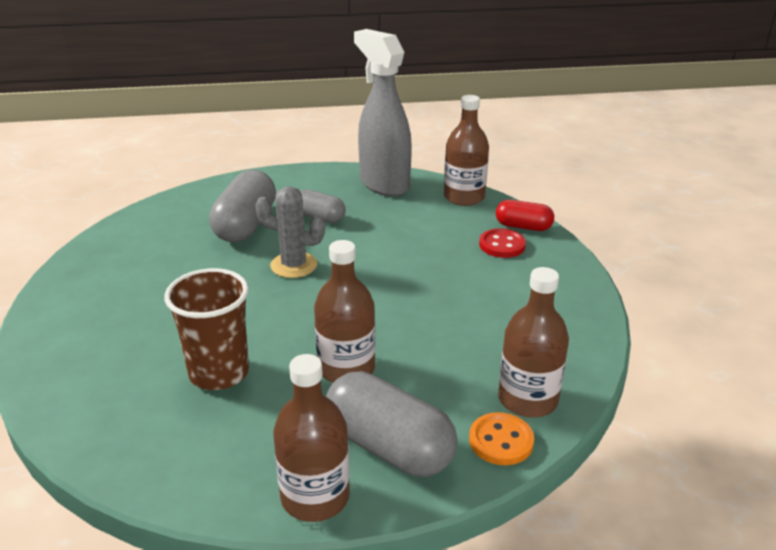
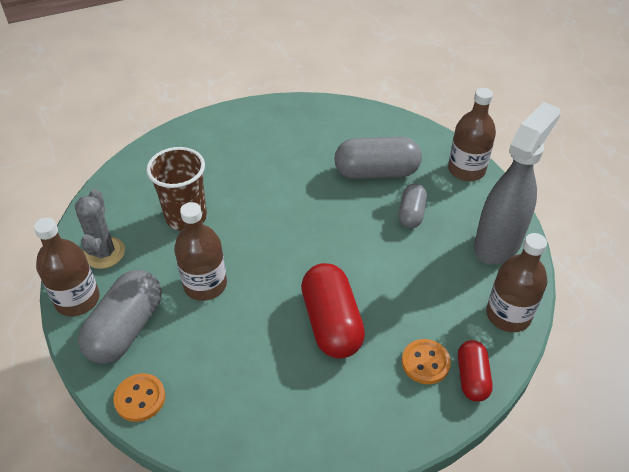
camera: 75 degrees right, 15 degrees up
grey cactus [255,186,325,278] -> grey cactus moved to [75,189,125,269]
red button [479,228,526,258] -> orange button [402,339,451,384]
brown bottle [498,267,569,418] -> brown bottle moved to [448,88,496,181]
none -> red capsule [301,263,365,359]

